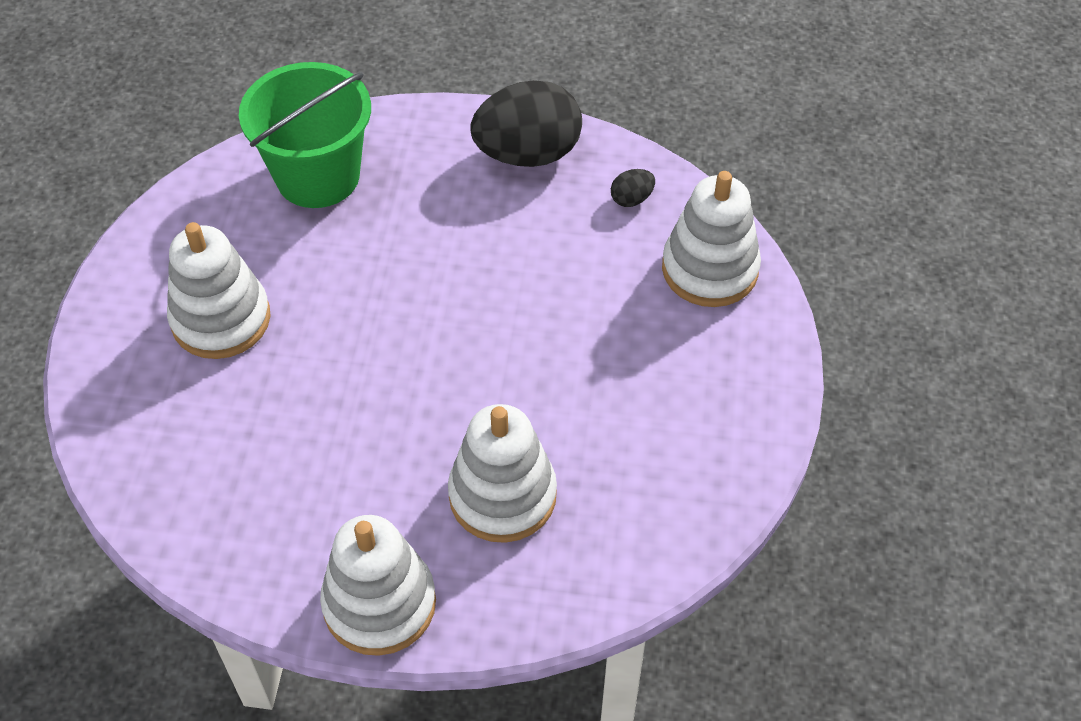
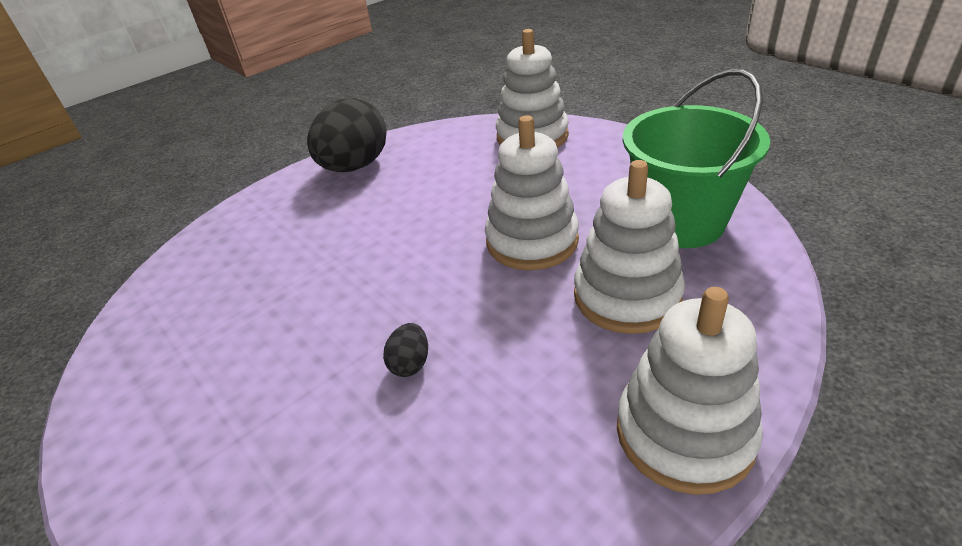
camera: 45 degrees left, 15 degrees down
white stacking toy [167,222,270,359] -> white stacking toy moved to [485,115,579,270]
green bucket [239,62,371,208] -> green bucket moved to [623,69,770,248]
black egg [611,169,655,207] -> black egg moved to [383,323,428,377]

